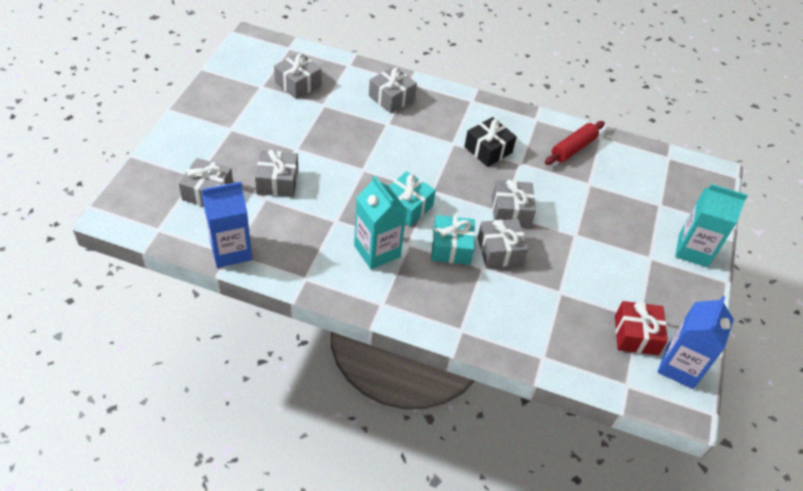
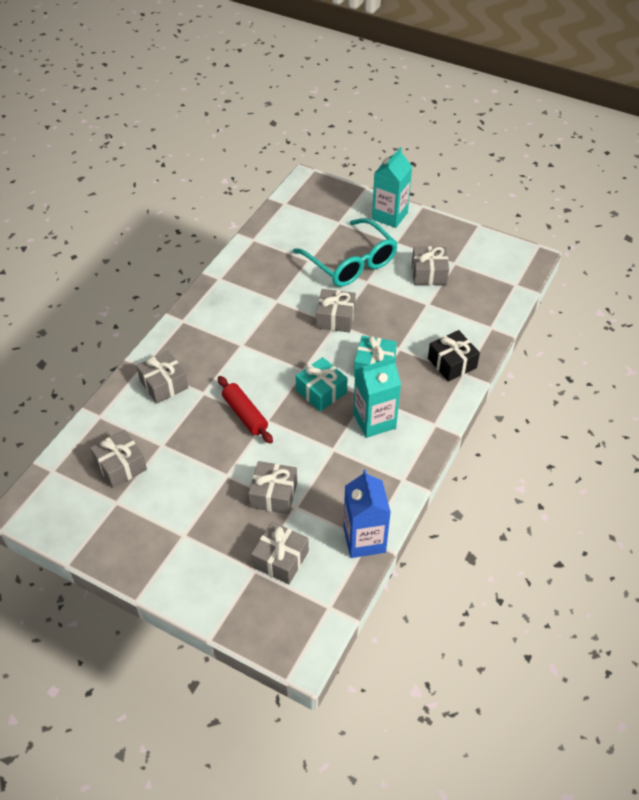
camera: 75 degrees left, 0 degrees up
black gift [464,117,517,167] -> black gift moved to [428,330,480,382]
grey gift [477,219,528,268] -> grey gift moved to [412,246,449,285]
red rolling pin [545,121,605,165] -> red rolling pin moved to [218,376,273,444]
red gift [615,301,668,355] -> none
blue carton [657,296,734,389] -> none
none -> turquoise glasses [293,218,398,287]

